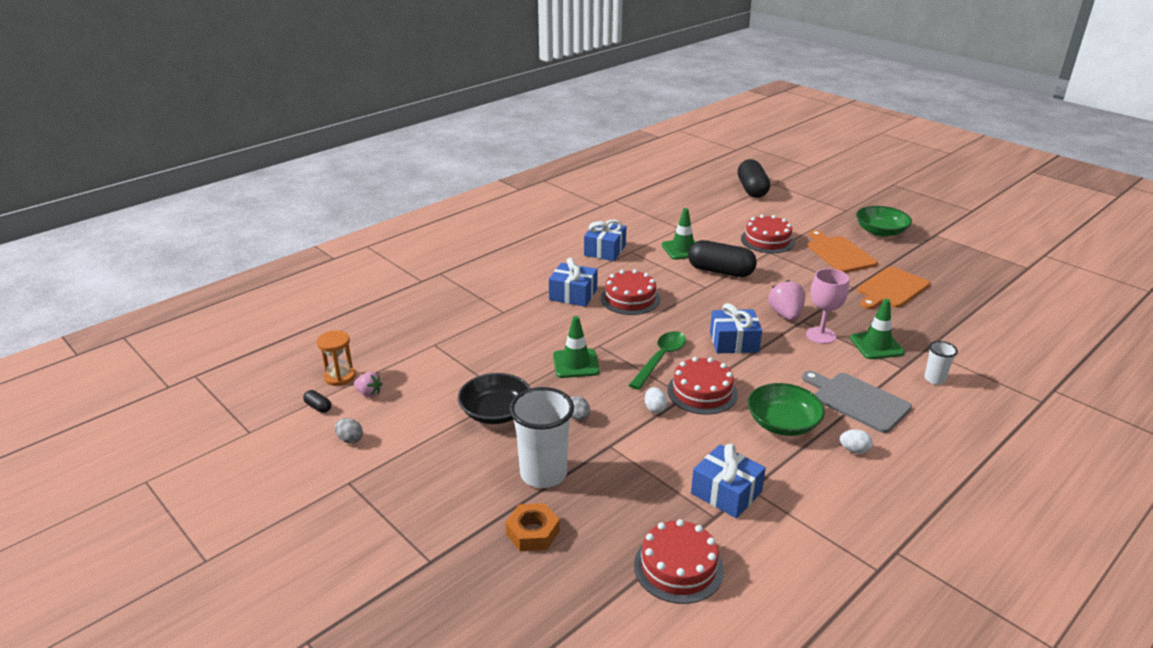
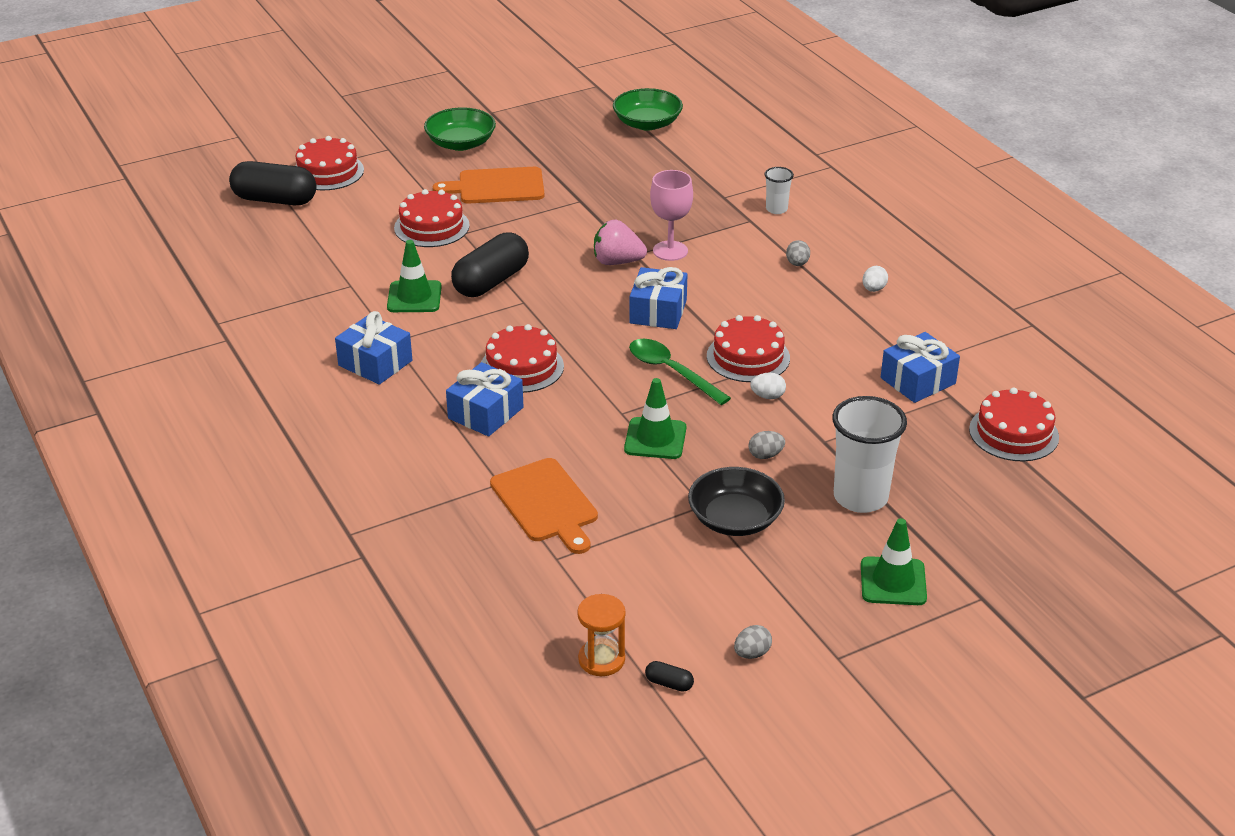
camera: 75 degrees left, 5 degrees up
black capsule [303,390,331,413] -> black capsule turned 60 degrees clockwise [645,661,694,692]
pink strawberry [354,372,382,397] -> none
orange nut [505,503,560,551] -> none
green bowl [748,383,825,436] -> green bowl moved to [613,88,683,131]
grey cutting board [802,371,912,433] -> grey egg [786,240,810,266]
green traffic cone [850,299,905,359] -> green traffic cone moved to [861,518,927,605]
orange cutting board [857,267,930,309] -> orange cutting board moved to [490,458,598,554]
none -> red cake [296,136,364,190]

